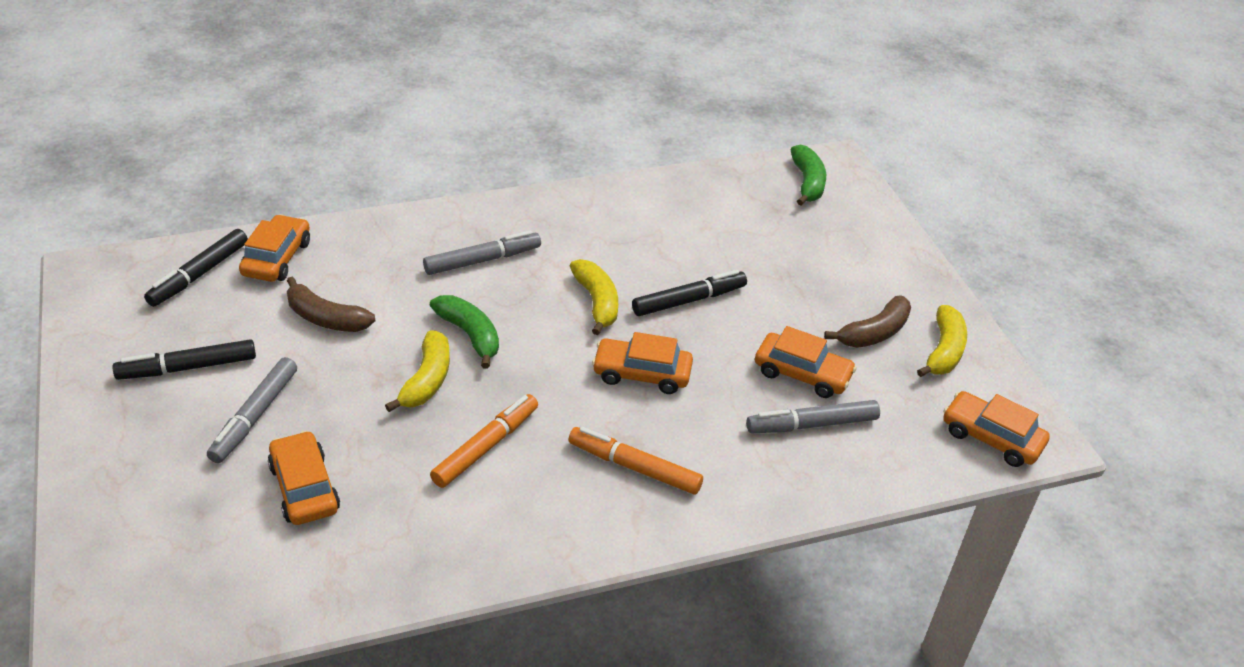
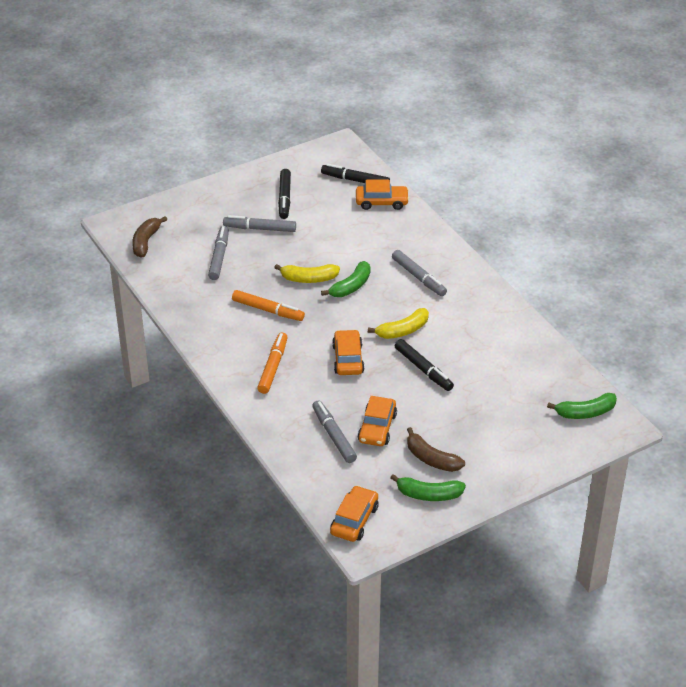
camera: 80 degrees right, 0 degrees up
black marker [112,339,256,380] -> black marker turned 150 degrees counterclockwise [278,169,291,219]
orange car [268,431,340,525] -> grey marker [208,226,229,280]
brown banana [287,276,375,332] -> brown banana moved to [132,216,167,257]
yellow banana [917,305,967,377] -> green banana [390,474,466,501]

